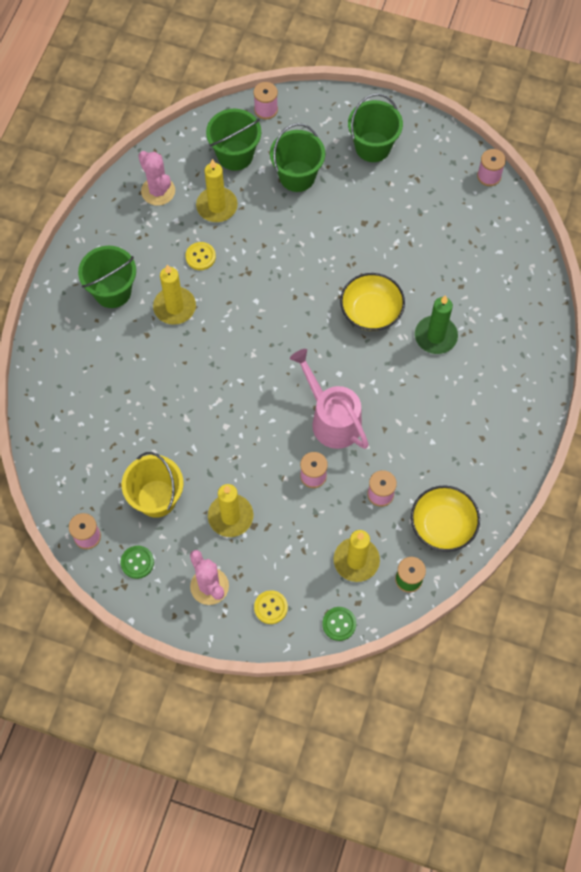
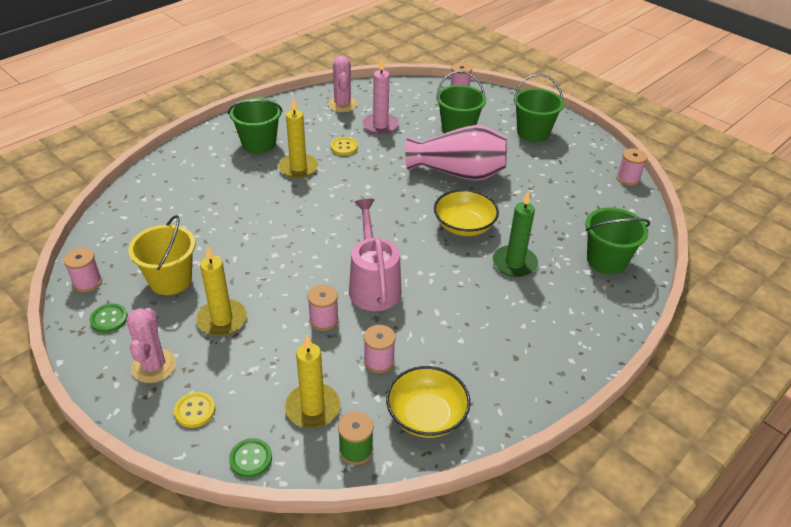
camera: 25 degrees right, 25 degrees down
yellow candle [196,159,238,222] -> pink candle [362,59,399,135]
green bucket [206,109,261,171] -> green bucket moved to [586,208,650,274]
none -> pink vase [406,125,507,181]

